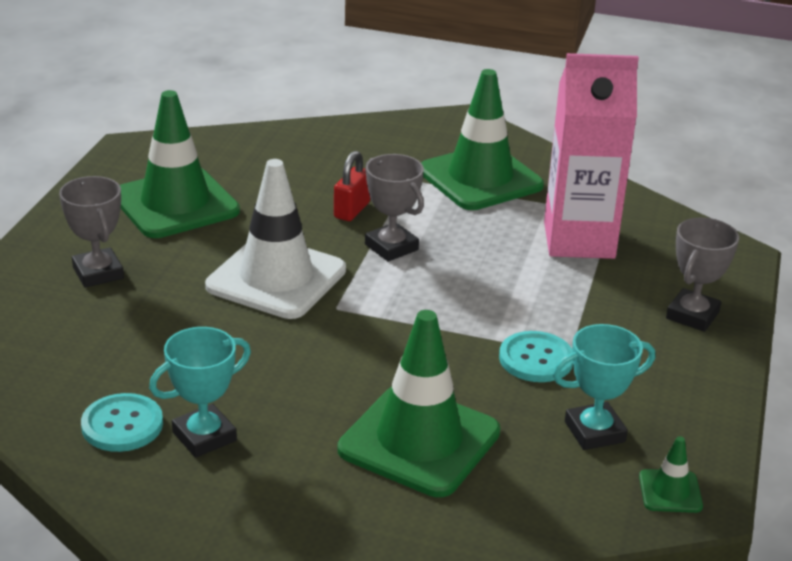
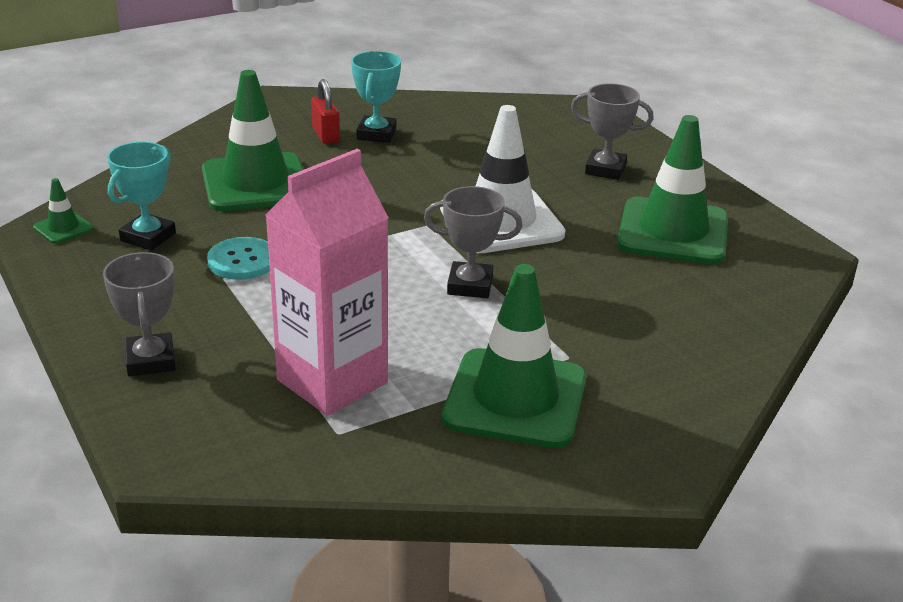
camera: 135 degrees right, 0 degrees up
turquoise button [81,393,163,452] -> none
red padlock [334,151,370,221] -> red padlock moved to [311,79,340,144]

